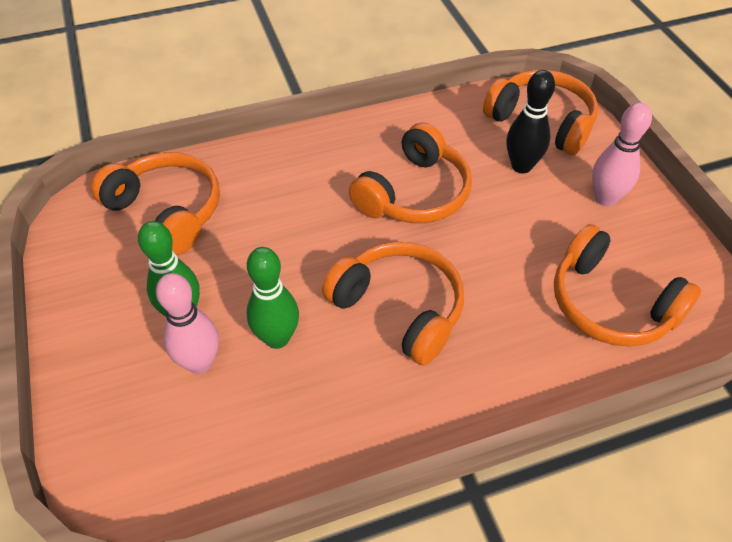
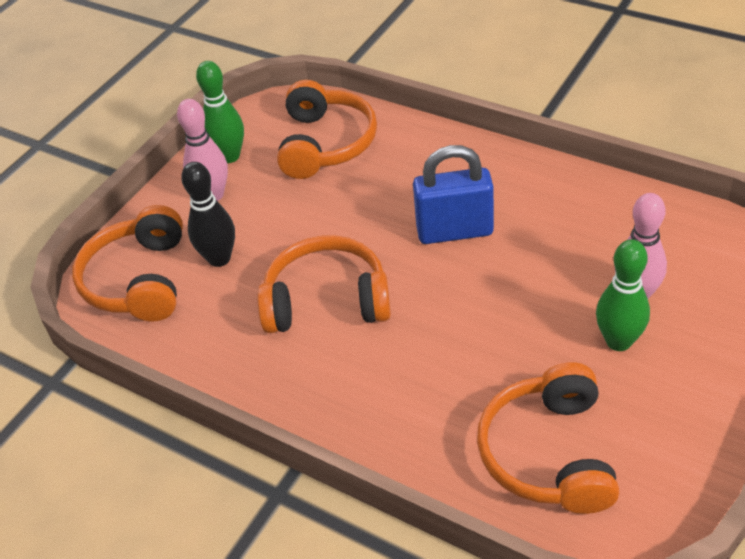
camera: 125 degrees left, 5 degrees down
green bowling pin [246,247,299,349] -> green bowling pin moved to [196,61,244,163]
orange headphones [322,242,464,365] -> blue padlock [413,145,494,244]

